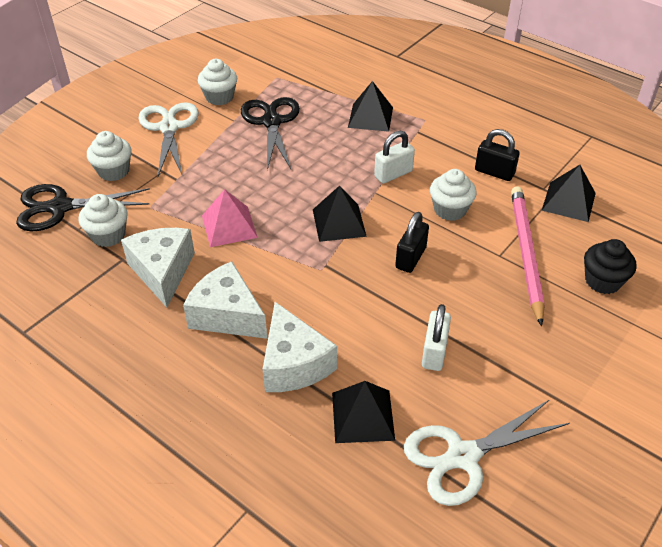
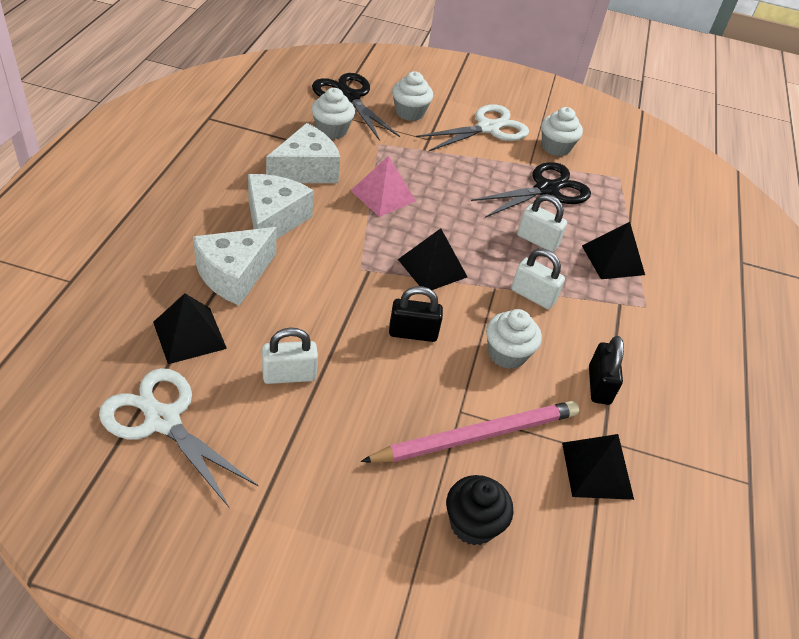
camera: 60 degrees right, 0 degrees up
none -> white padlock [517,194,567,252]

